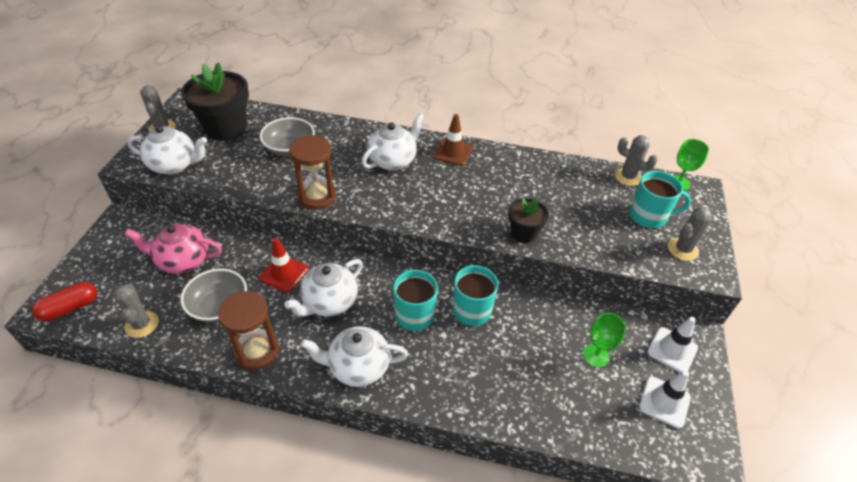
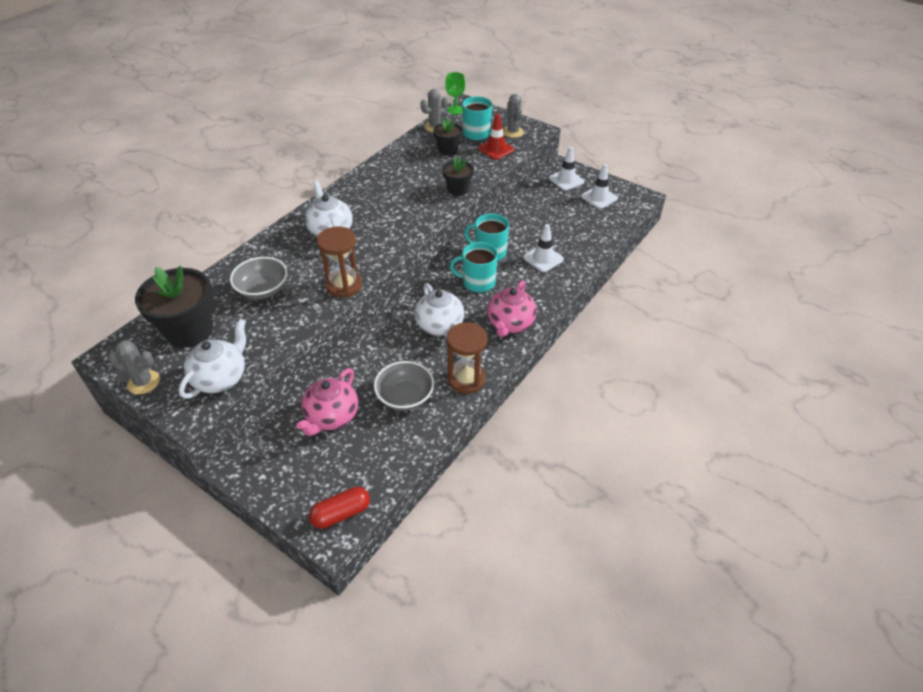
camera: 65 degrees left, 0 degrees up
red capsule [32,282,97,321] -> red capsule turned 75 degrees clockwise [309,487,370,529]
grey cactus [113,284,159,338] -> none
red traffic cone [259,238,308,292] -> red traffic cone moved to [478,114,515,160]
white teapot [301,326,408,387] -> pink teapot [487,280,537,337]
brown traffic cone [433,114,473,166] -> none
green goblet [583,313,626,368] -> none
none -> black flower pot [433,118,463,155]
none -> white traffic cone [523,224,564,272]

